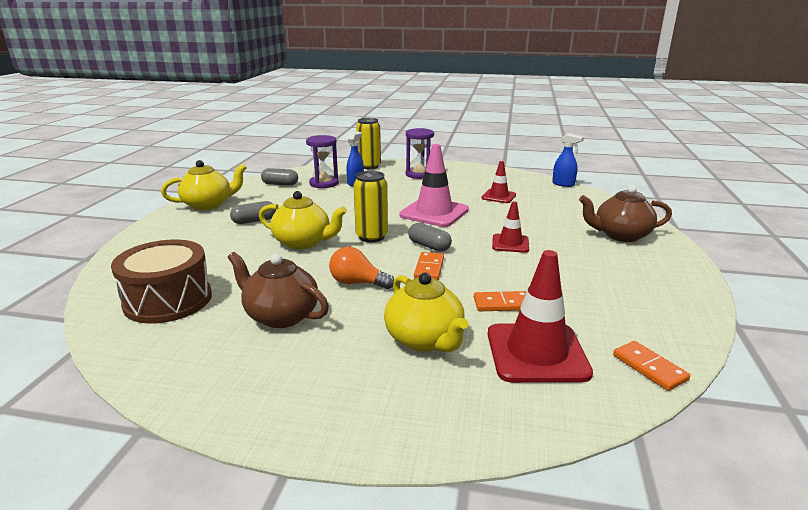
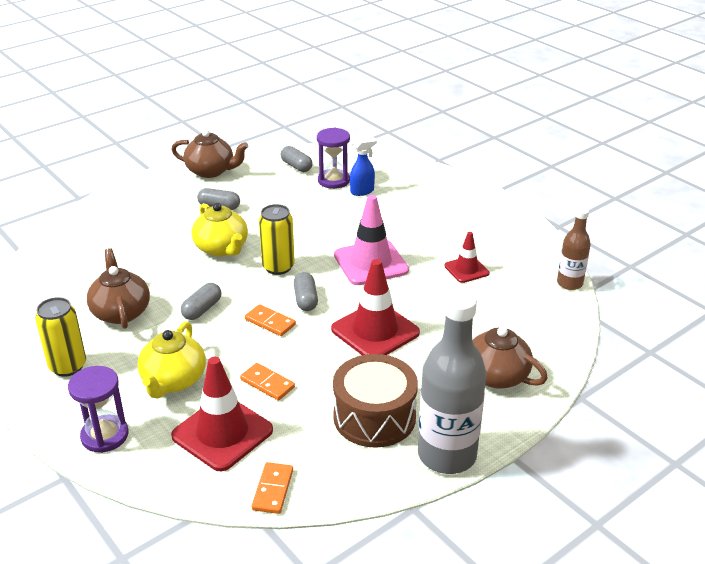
camera: 40 degrees right, 10 degrees up
brown drum [111,239,212,324] -> brown drum moved to [333,354,418,448]
yellow teapot [161,160,246,210] -> brown teapot [171,130,248,178]
orange light bulb [329,247,394,289] -> grey capsule [181,283,222,320]
yellow can [356,118,381,169] -> yellow can moved to [35,297,86,376]
purple hourglass [406,128,434,179] -> purple hourglass moved to [68,366,128,453]
orange domino [414,252,444,280] -> orange domino turned 75 degrees clockwise [245,304,296,336]
red traffic cone [492,201,529,253] -> red traffic cone [331,259,420,355], size x1.77
blue spray bottle [552,133,584,187] -> brown bottle [557,207,591,290]
none -> grey bottle [418,290,487,474]

